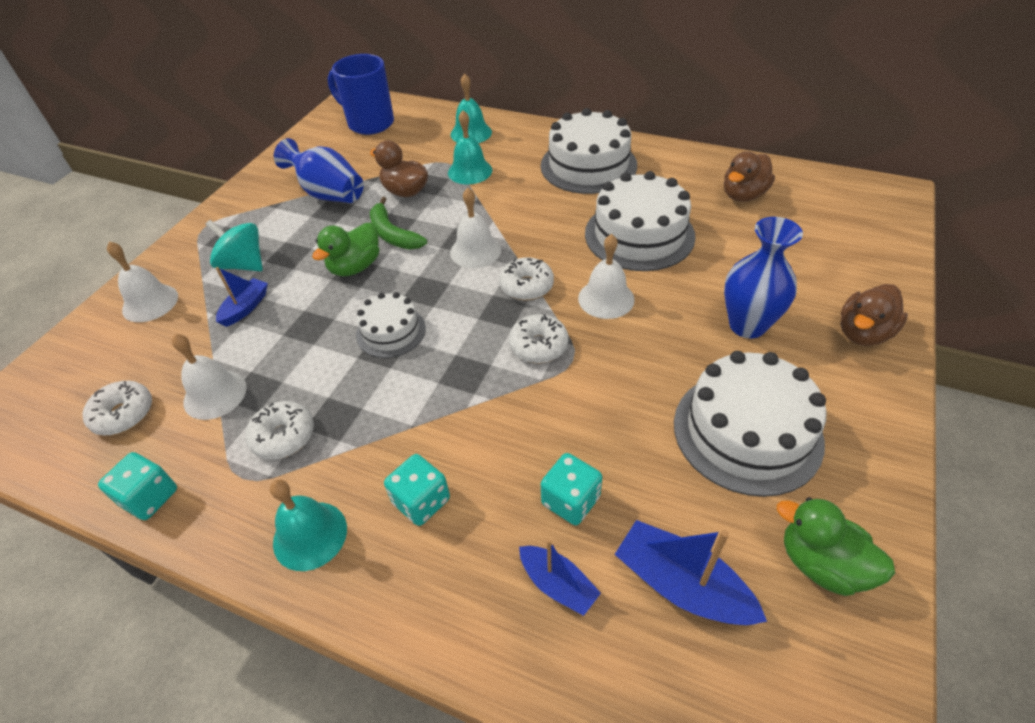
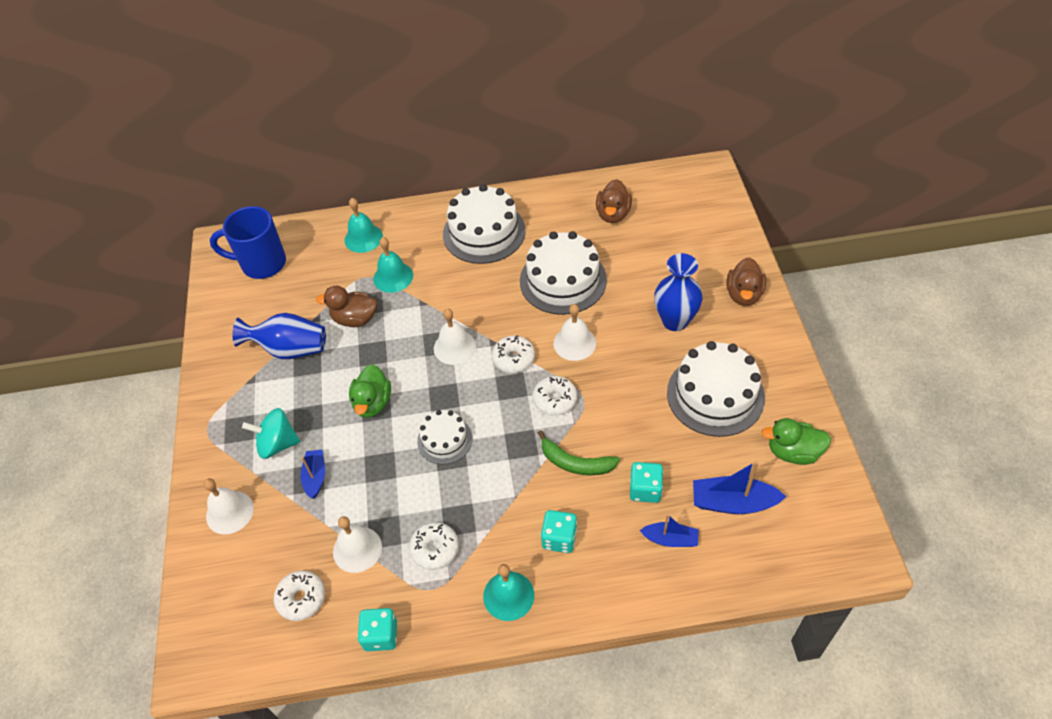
camera: 30 degrees left, 5 degrees up
green banana [370,197,427,249] -> green banana moved to [538,430,620,475]

